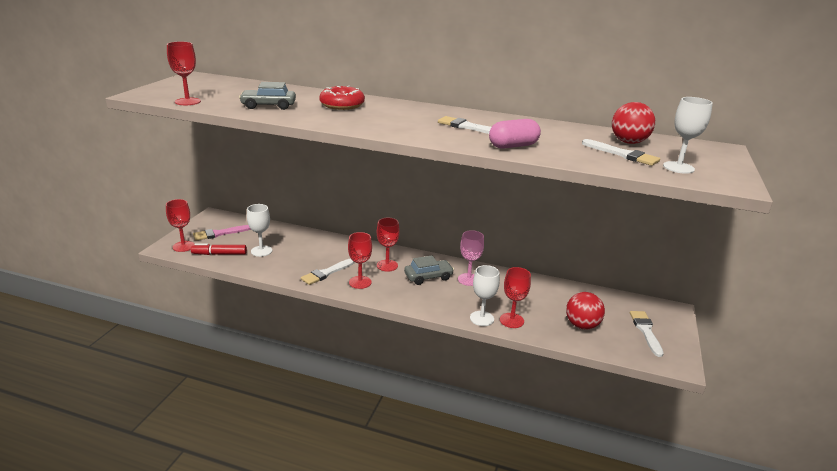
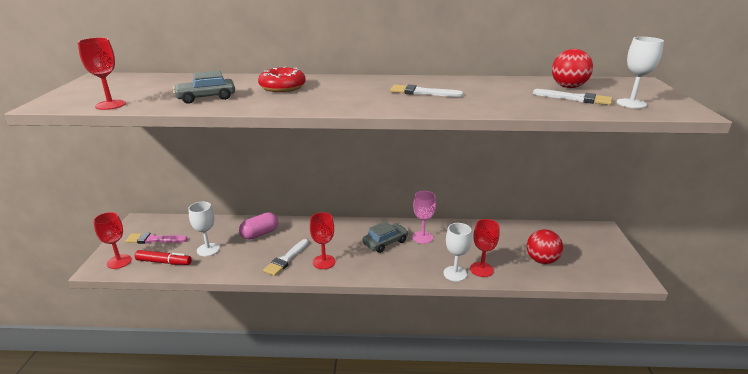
camera: 15 degrees left, 0 degrees up
red marker [191,243,247,255] -> red marker turned 150 degrees counterclockwise [135,250,192,265]
pink brush [193,225,251,241] -> pink brush turned 45 degrees clockwise [125,232,188,244]
red goblet [377,218,400,272] -> none
pink capsule [489,119,541,149] -> pink capsule moved to [239,212,278,239]
white brush [630,311,664,357] -> none

